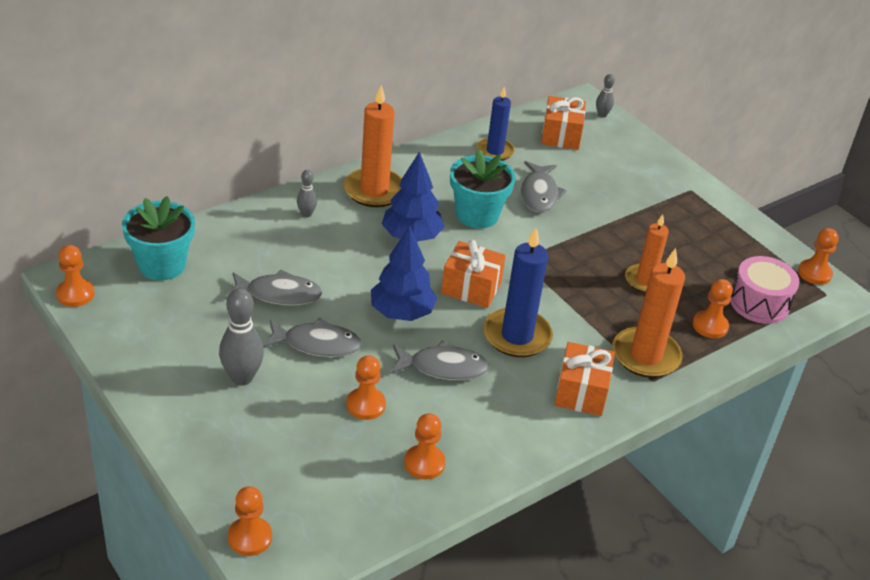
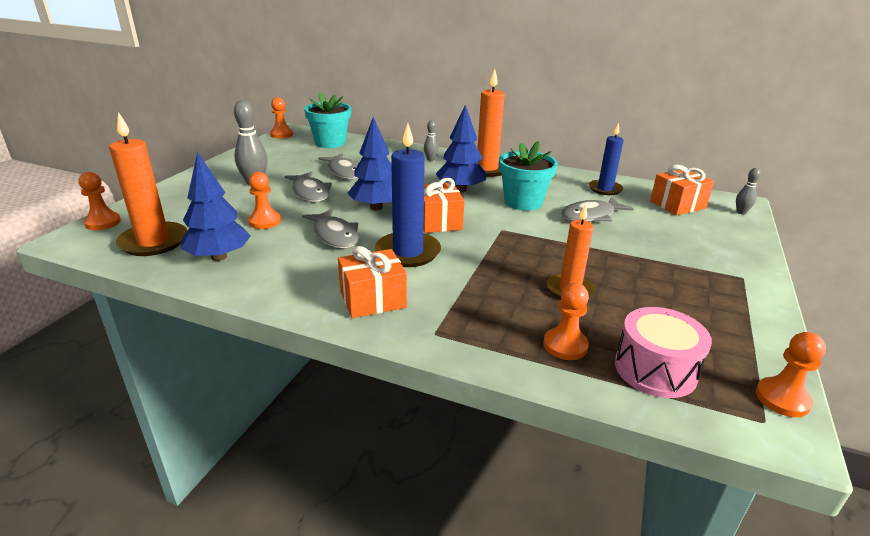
camera: 60 degrees right, 10 degrees down
orange pawn [404,413,445,480] -> blue tree [180,152,250,261]
orange candle [613,248,685,378] -> orange candle moved to [109,112,187,256]

